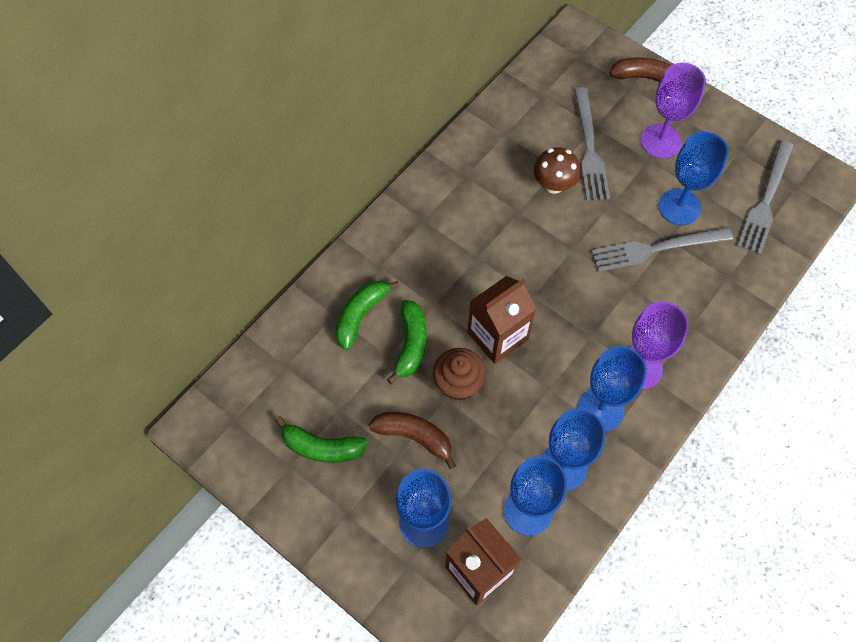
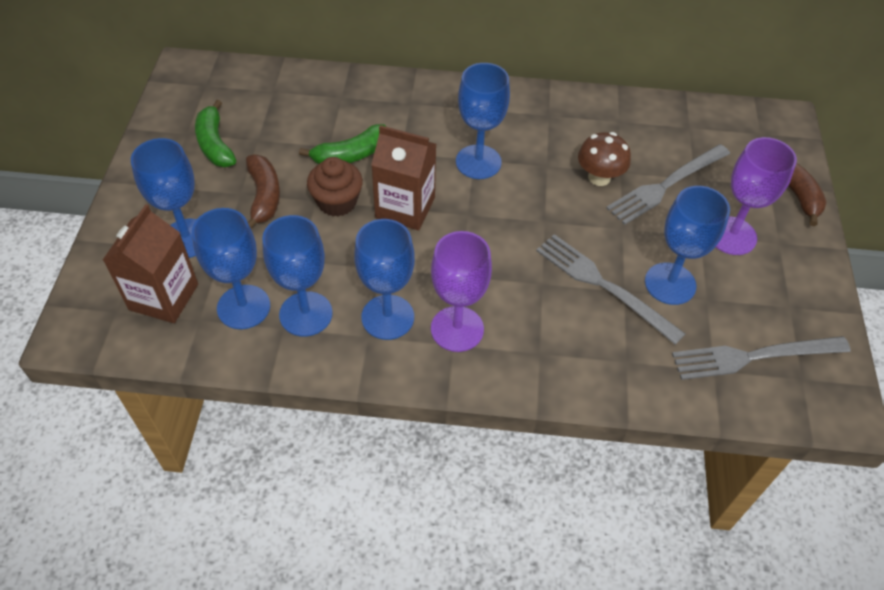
camera: 55 degrees right, 10 degrees down
green banana [335,281,399,350] -> none
none -> blue goblet [456,63,510,179]

